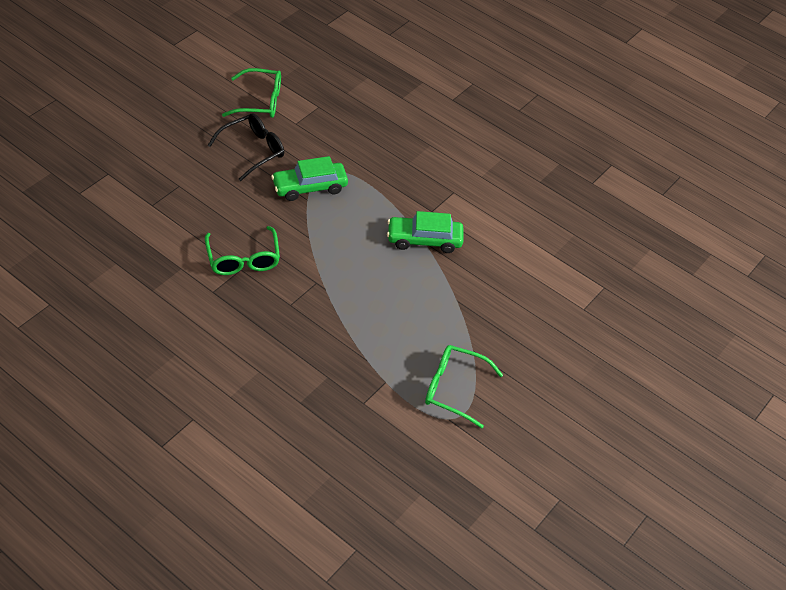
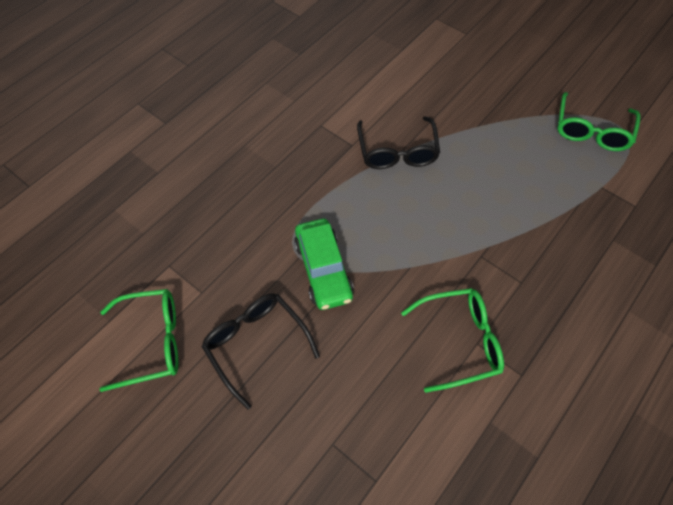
camera: 85 degrees left, 10 degrees up
green glasses [222,68,281,118] -> green glasses turned 75 degrees clockwise [100,289,178,392]
green car [387,211,463,253] -> black glasses [357,116,440,169]

